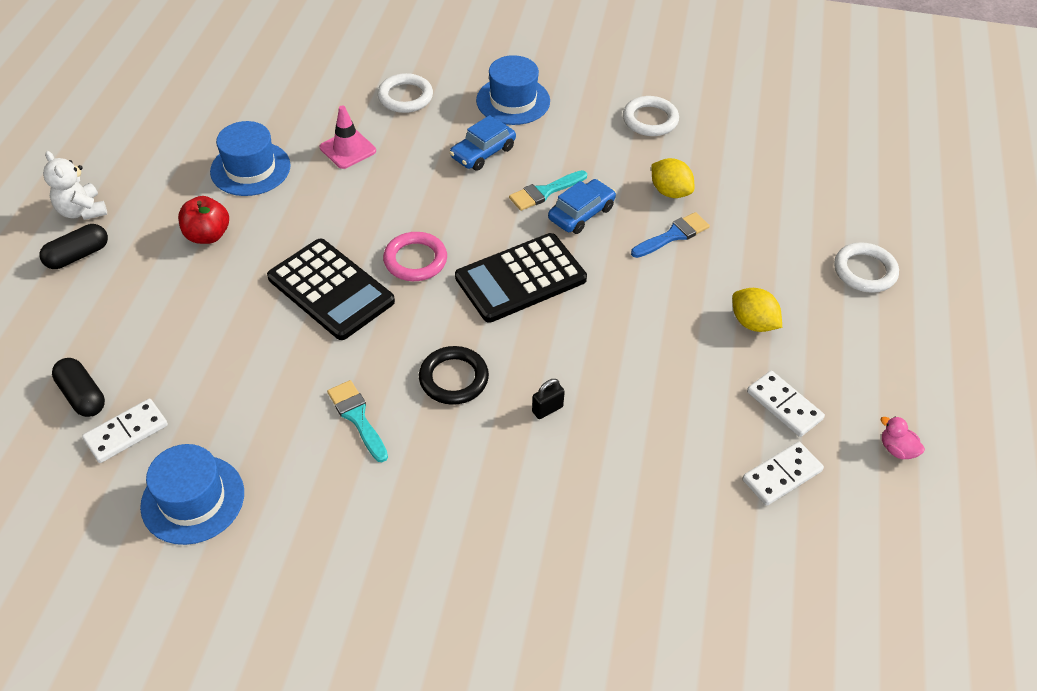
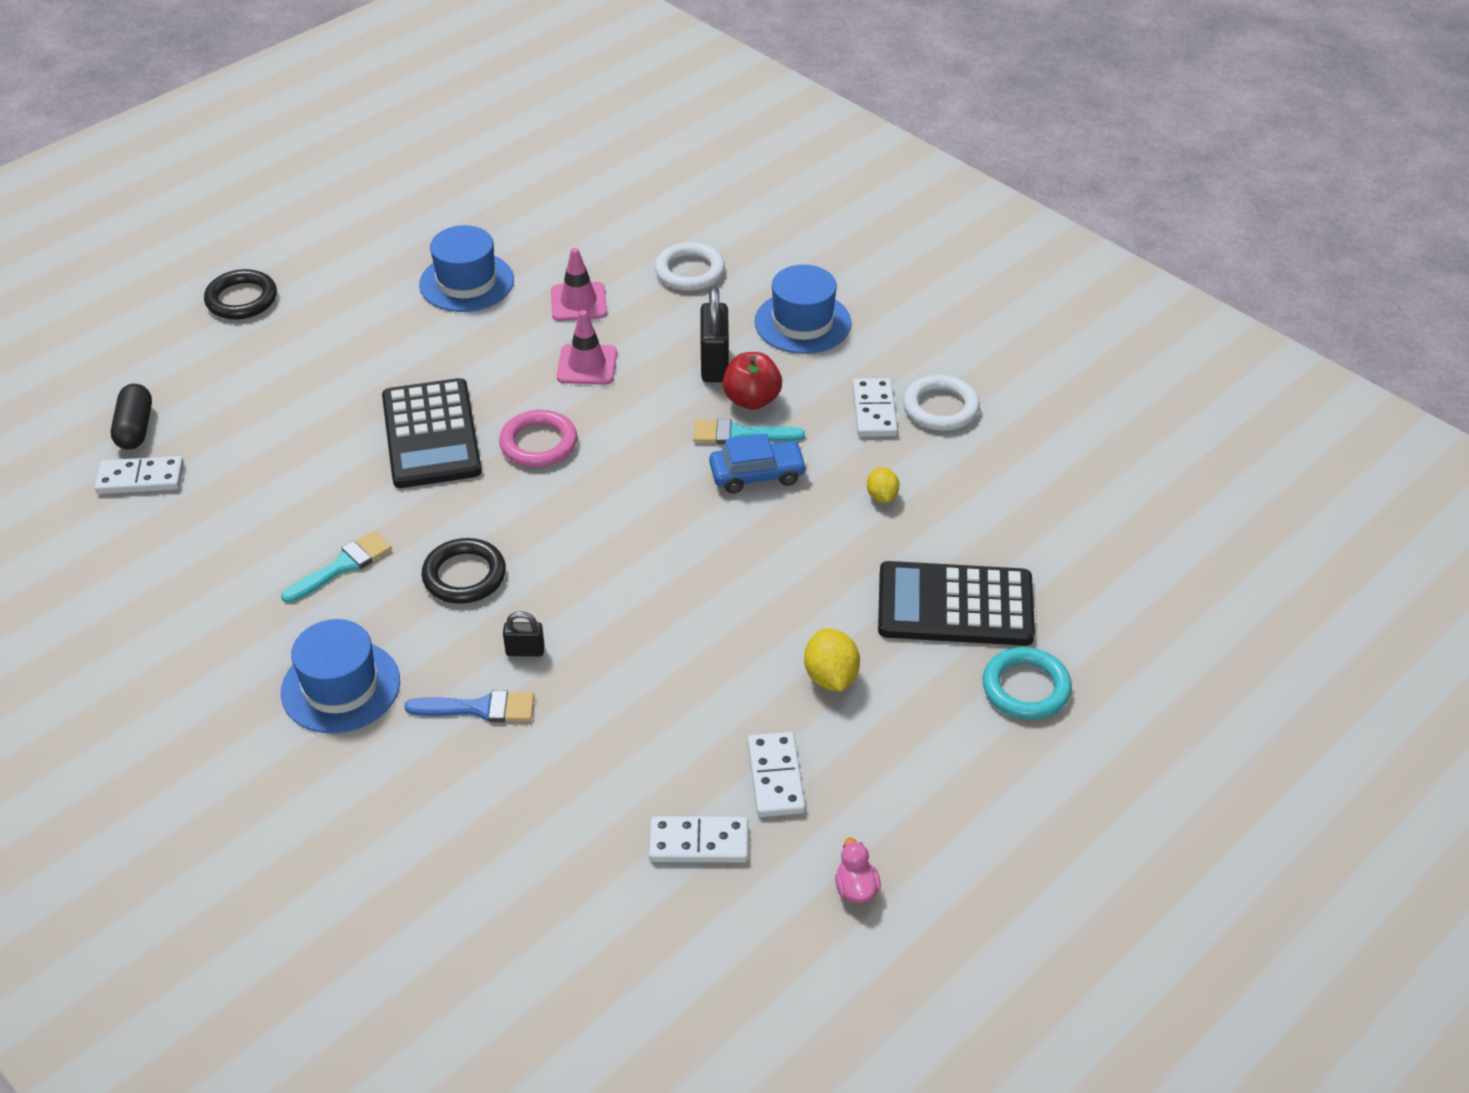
camera: 35 degrees right, 5 degrees down
black capsule [39,224,108,269] -> black ring [204,269,277,319]
white teddy bear [43,151,107,220] -> none
blue hat [140,444,244,545] -> blue hat moved to [281,619,400,733]
red apple [178,196,229,244] -> red apple moved to [723,352,782,410]
turquoise brush [327,380,388,462] -> turquoise brush turned 45 degrees clockwise [281,531,392,603]
blue car [450,115,516,171] -> black padlock [700,286,729,382]
black calculator [455,233,587,323] -> black calculator moved to [878,561,1035,646]
blue brush [631,212,710,258] -> blue brush moved to [405,690,534,722]
yellow lemon [652,158,694,198] -> yellow lemon [867,467,899,503], size x0.64
white ring [834,242,899,293] -> turquoise ring [983,647,1072,720]
none -> pink traffic cone [557,310,617,385]
none -> white domino [853,378,898,437]

